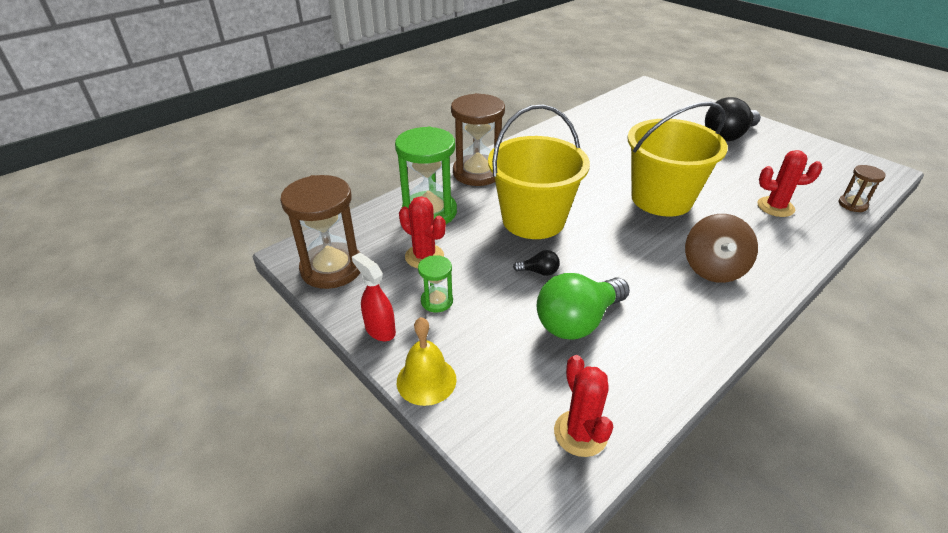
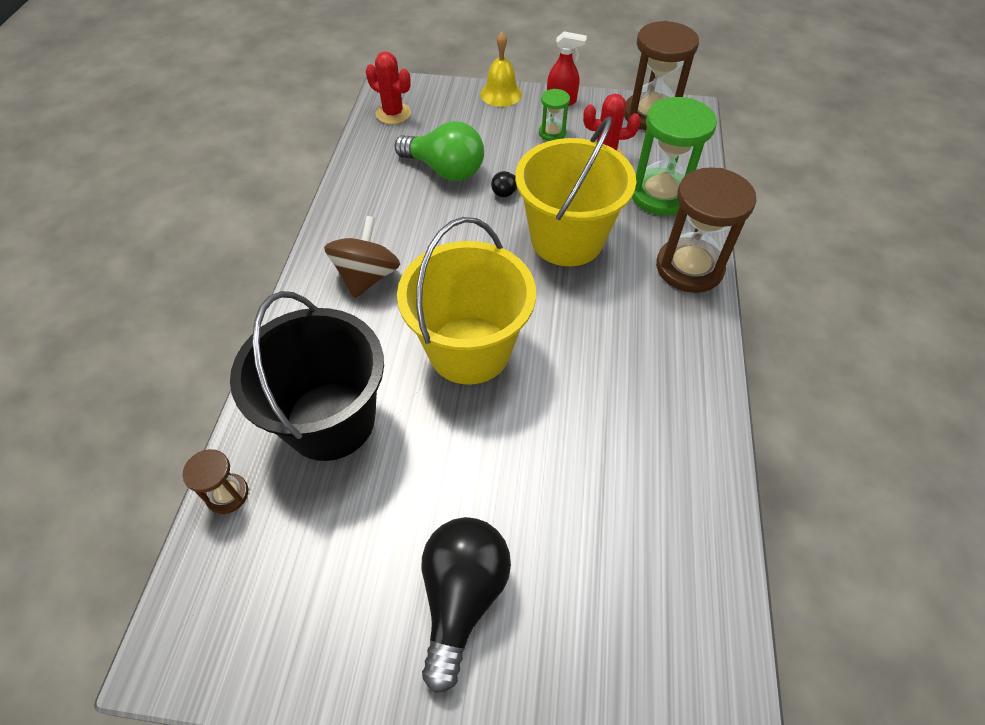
camera: 140 degrees right, 15 degrees up
green light bulb [537,273,630,340] -> green light bulb turned 105 degrees clockwise [395,121,484,181]
brown spinning top [685,214,758,283] -> brown spinning top turned 45 degrees clockwise [324,216,400,298]
red cactus [757,150,823,217] -> black bucket [230,291,384,461]

